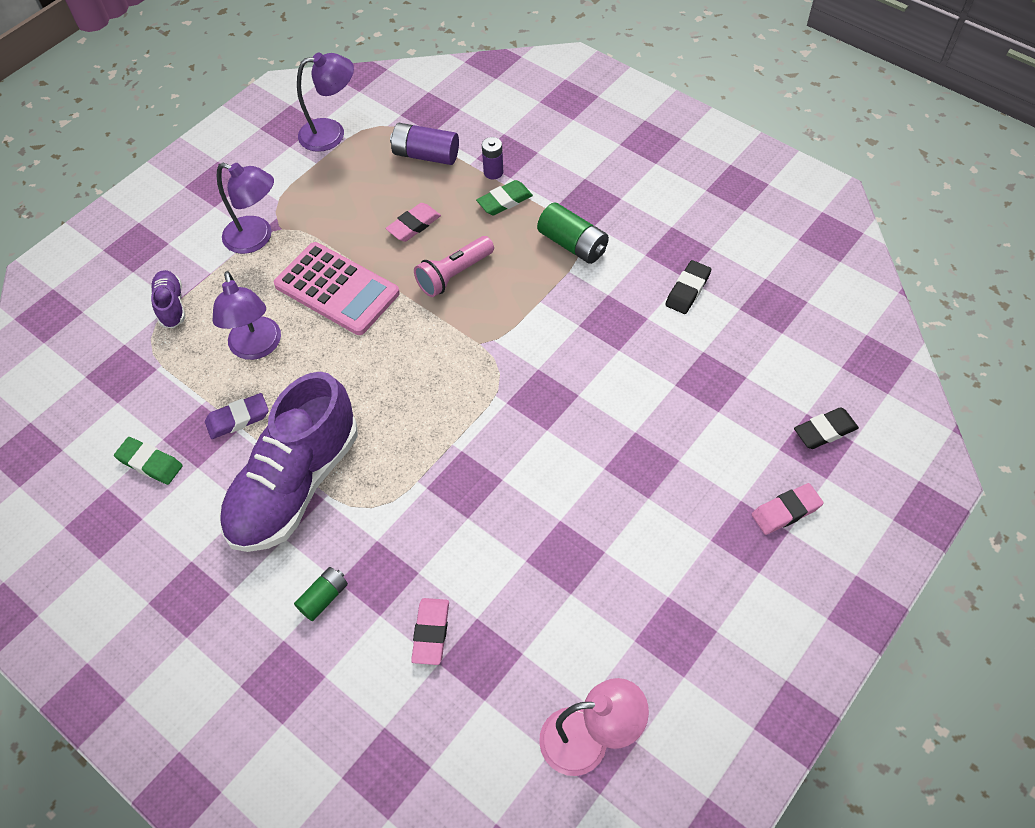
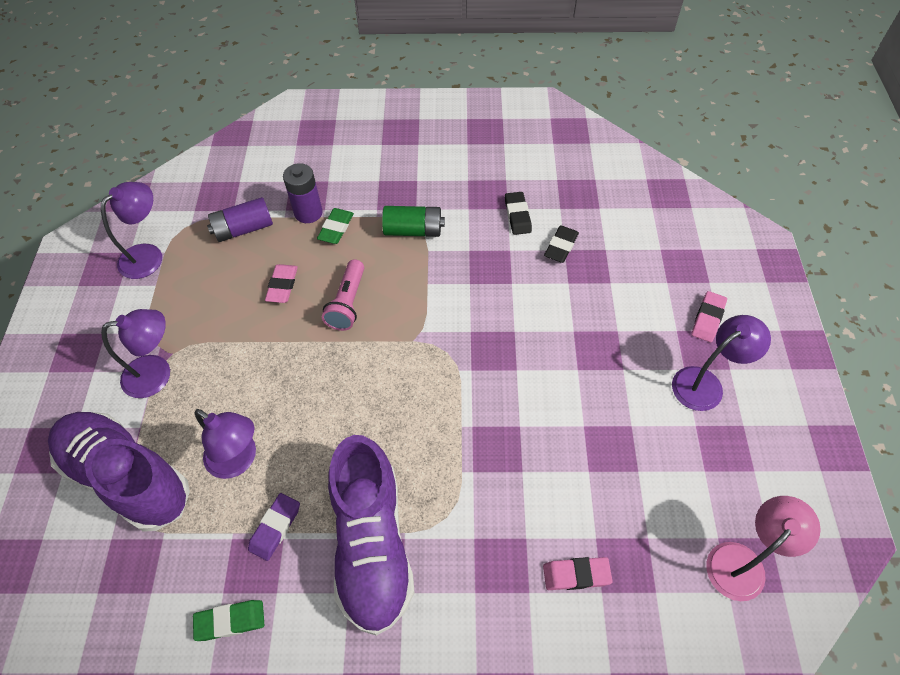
camera: 40 degrees left, 0 degrees up
purple shoe [150,270,185,328] -> purple shoe [48,412,190,532], size x2.30
pink calculator [274,242,400,335] -> none
green battery [294,567,348,621] -> none
pink eraser [411,598,449,665] -> pink eraser turned 60 degrees counterclockwise [543,557,613,590]
purple battery [482,137,503,179] -> purple battery [283,163,323,223], size x1.61
black eraser [794,407,859,449] -> black eraser moved to [544,225,579,263]
none -> purple lamp [672,315,771,411]

